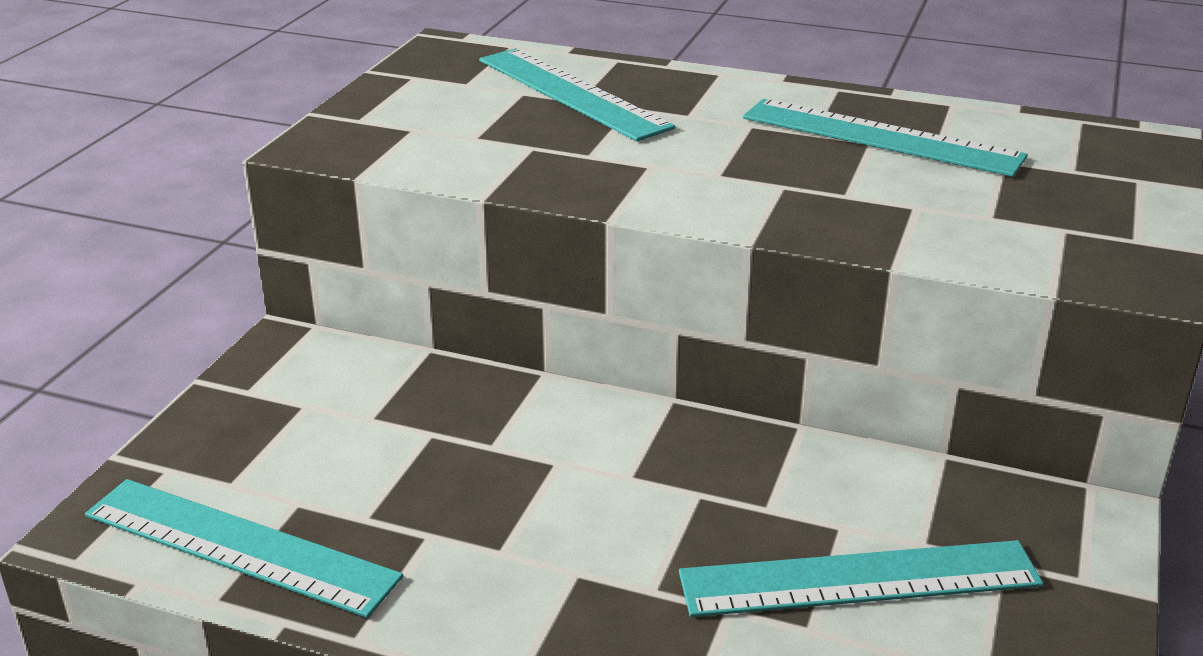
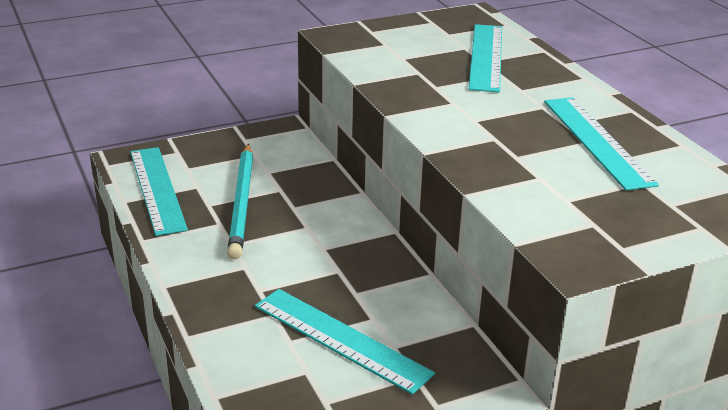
camera: 45 degrees right, 0 degrees up
none -> turquoise pencil [227,144,253,259]

